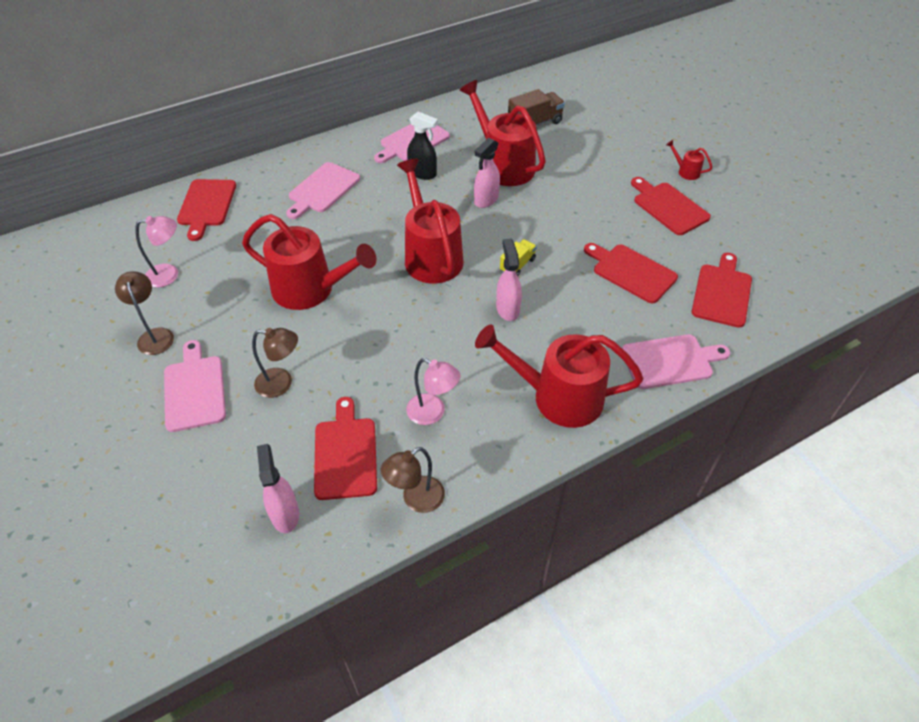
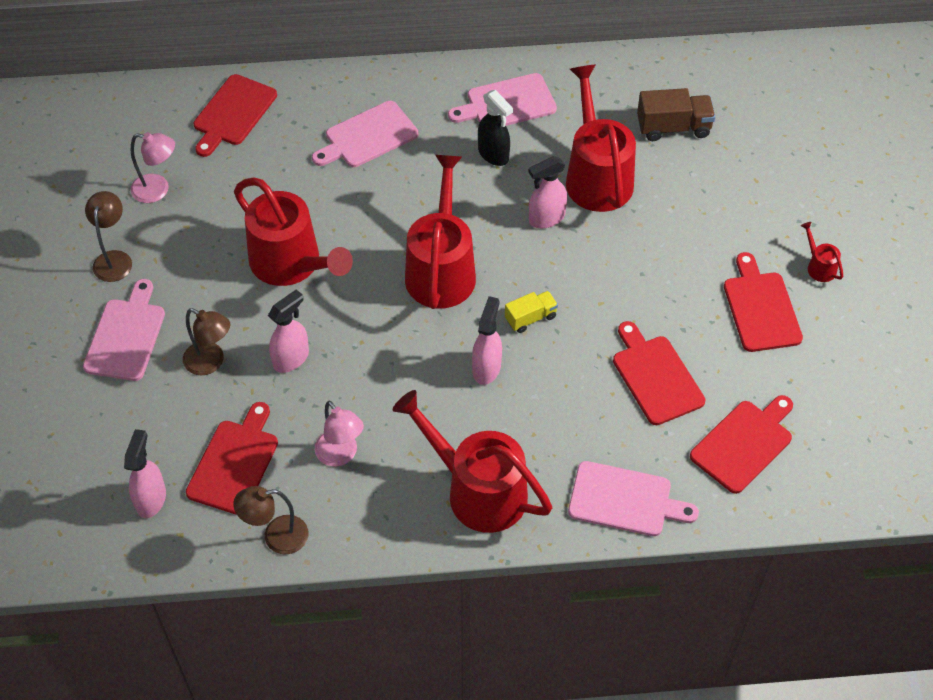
camera: 25 degrees right, 5 degrees up
none -> pink spray bottle [268,290,309,373]

